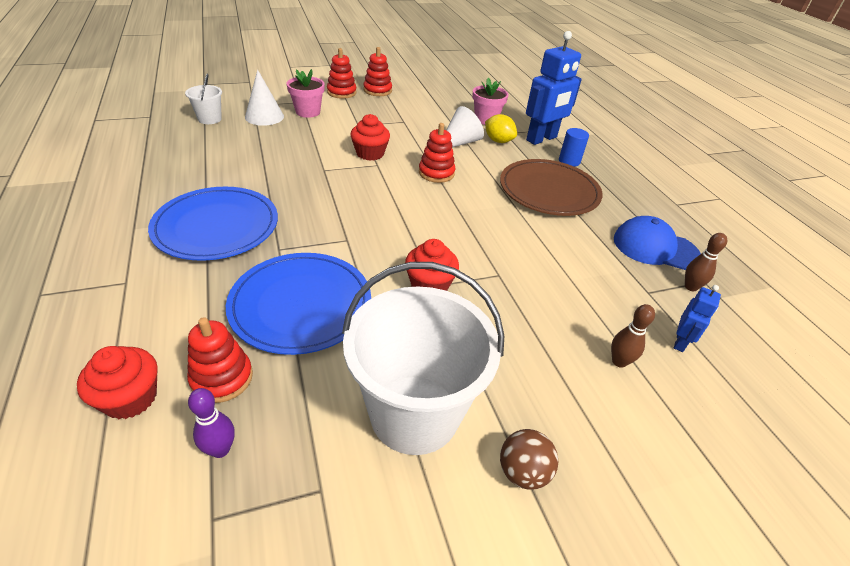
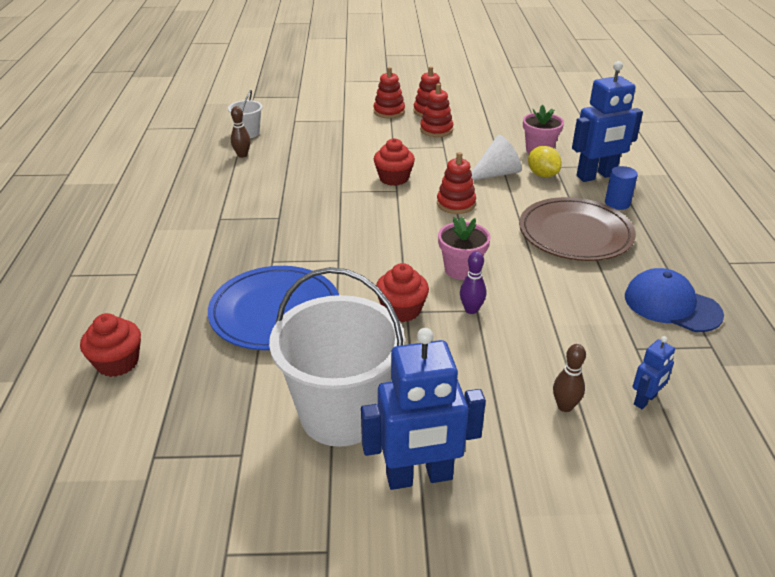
camera: 20 degrees right, 5 degrees down
blue plate [148,187,278,261] -> none
red stacking toy [187,317,253,403] -> red stacking toy moved to [420,83,453,137]
purple bowling pin [188,388,235,458] -> purple bowling pin moved to [460,251,486,314]
white cone [245,69,284,126] -> none
pink flower pot [286,69,325,118] -> pink flower pot moved to [438,216,491,280]
brown ball [500,429,559,490] -> blue robot [361,328,486,490]
brown bowling pin [685,233,727,291] -> brown bowling pin moved to [231,106,251,158]

